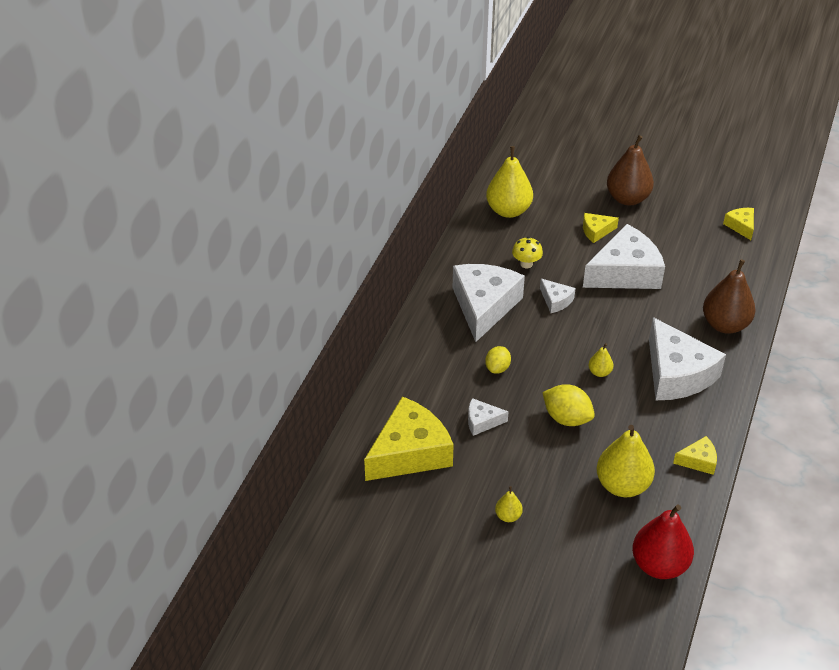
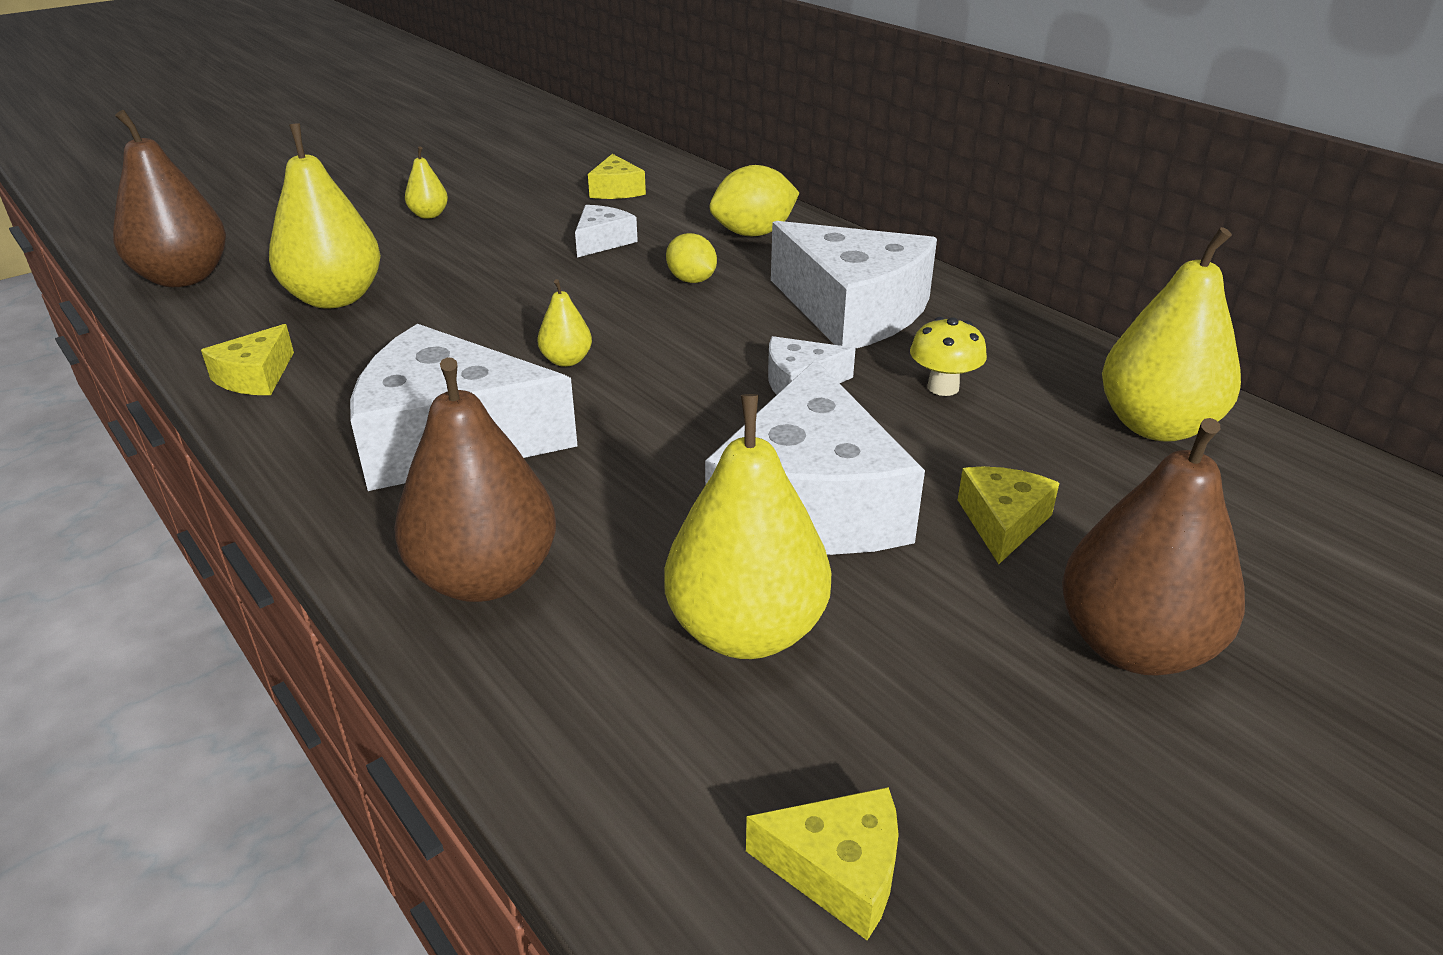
camera: 120 degrees right, 10 degrees down
yellow cheese [364,396,454,481] -> yellow cheese [588,154,646,199], size x0.46
yellow lemon [542,384,595,426] -> yellow lemon moved to [710,165,799,236]
red pear [632,505,694,579] -> brown pear [113,110,226,287]
none -> yellow pear [664,394,831,659]

